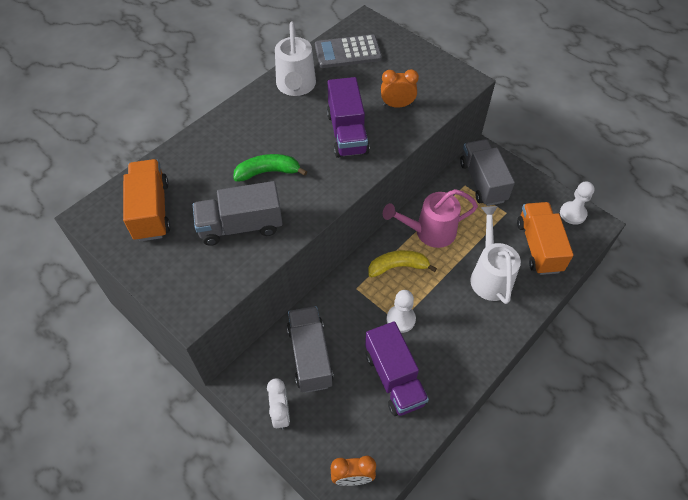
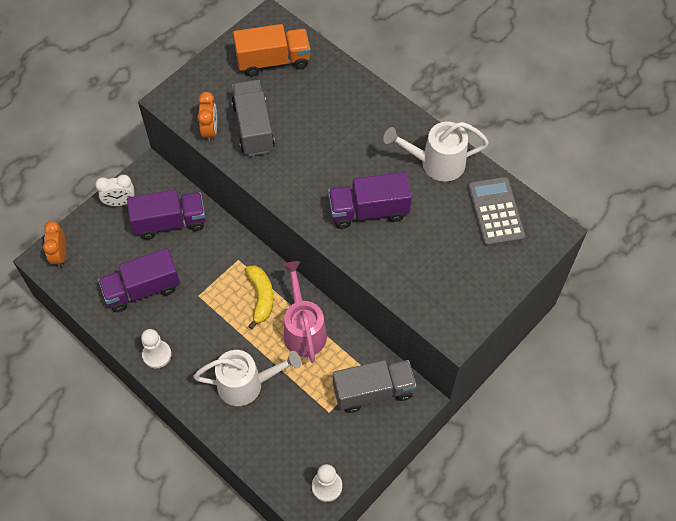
camera: 90 degrees right, 5 degrees up
green banana [233,154,307,182] -> none
grey truck [287,306,334,393] -> purple truck [127,190,206,239]
orange clock [381,69,419,108] -> orange clock moved to [197,92,217,142]
white pawn [387,290,416,333] -> white pawn moved to [141,329,172,369]
orange truck [517,202,574,275] -> none

